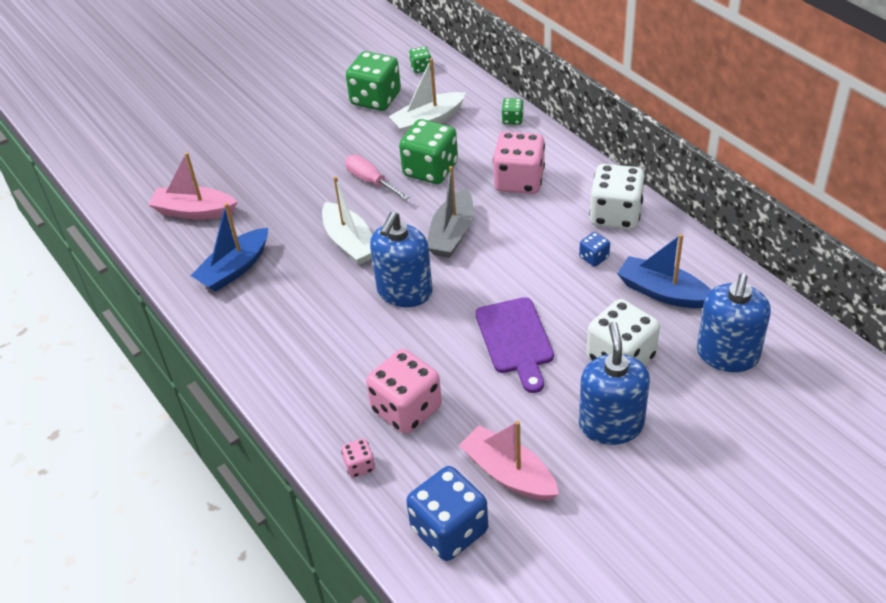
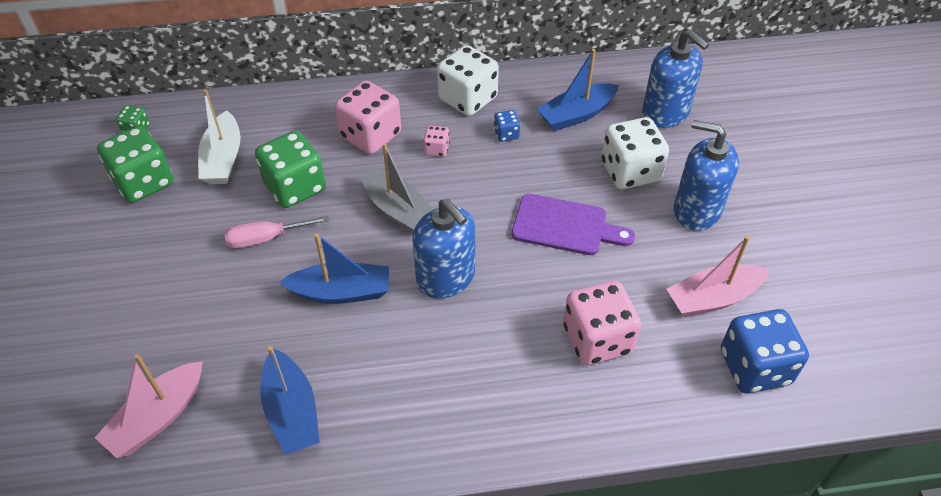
camera: 65 degrees left, 5 degrees up
white boat [322,176,373,265] -> blue boat [279,233,389,304]
pink dice [341,438,375,478] -> pink dice moved to [423,125,450,157]
green dice [502,98,524,125] -> none

